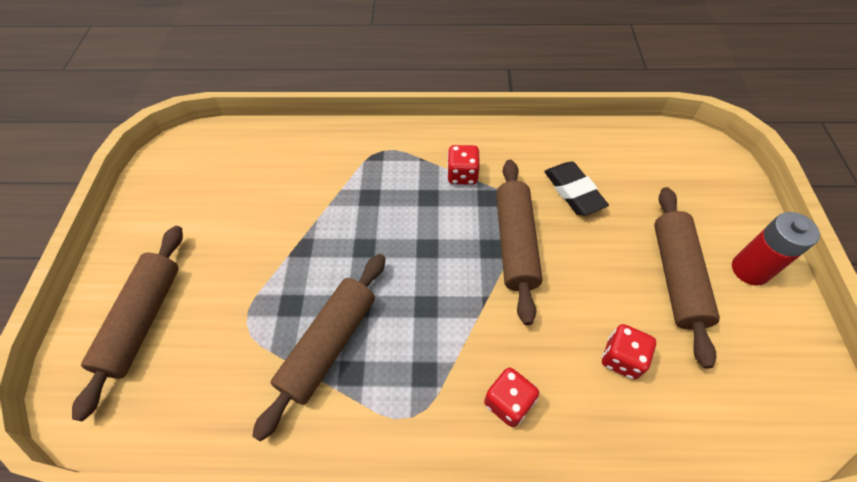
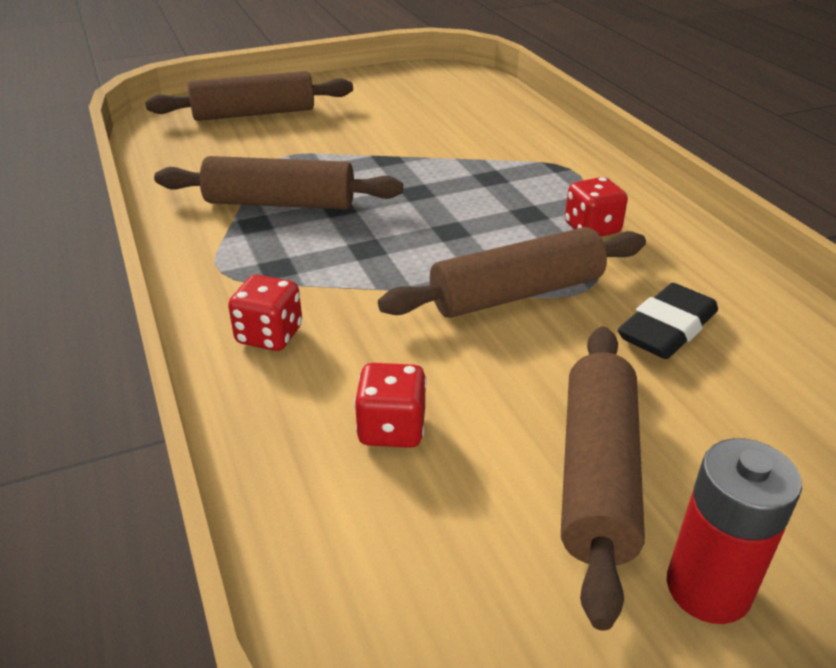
camera: 65 degrees right, 20 degrees down
brown rolling pin [654,187,720,369] -> brown rolling pin turned 60 degrees counterclockwise [561,326,645,630]

